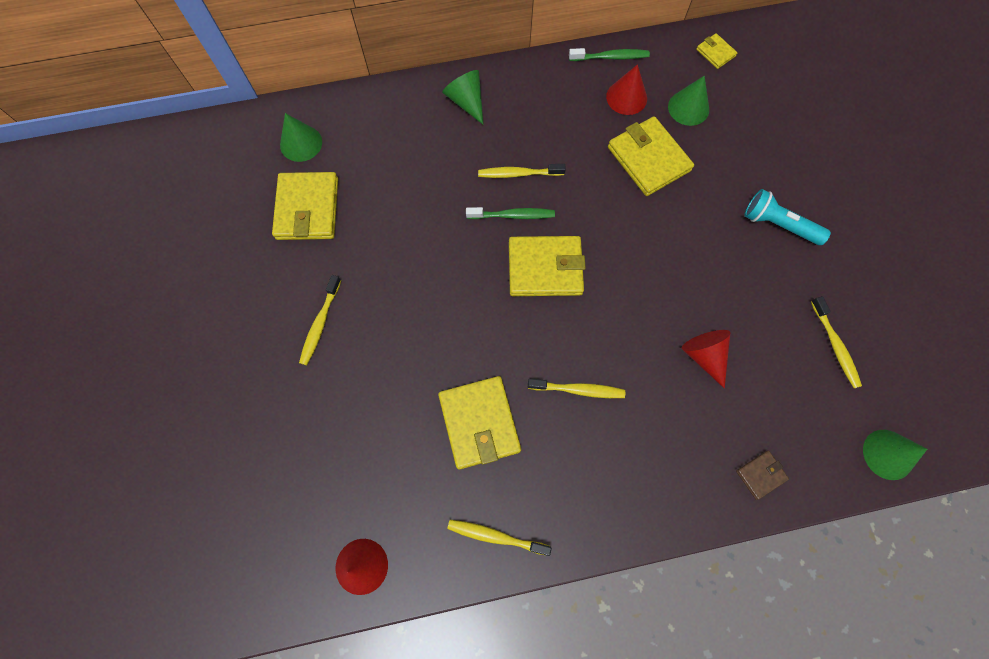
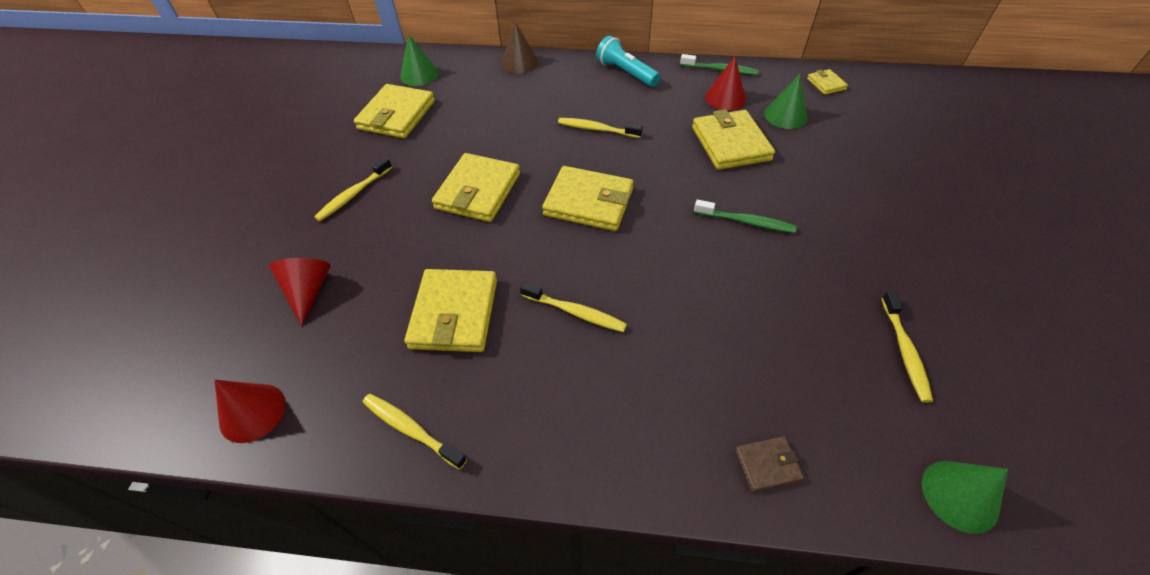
camera: 20 degrees right, 20 degrees down
green cone [442,70,483,124] -> none
green toothbrush [466,207,555,219] -> green toothbrush moved to [694,200,797,233]
red cone [682,330,730,388] -> red cone moved to [269,258,331,326]
turquoise flashlight [744,189,831,245] -> turquoise flashlight moved to [596,36,660,87]
none -> yellow wallet [432,153,520,222]
none -> brown cone [501,22,538,73]

